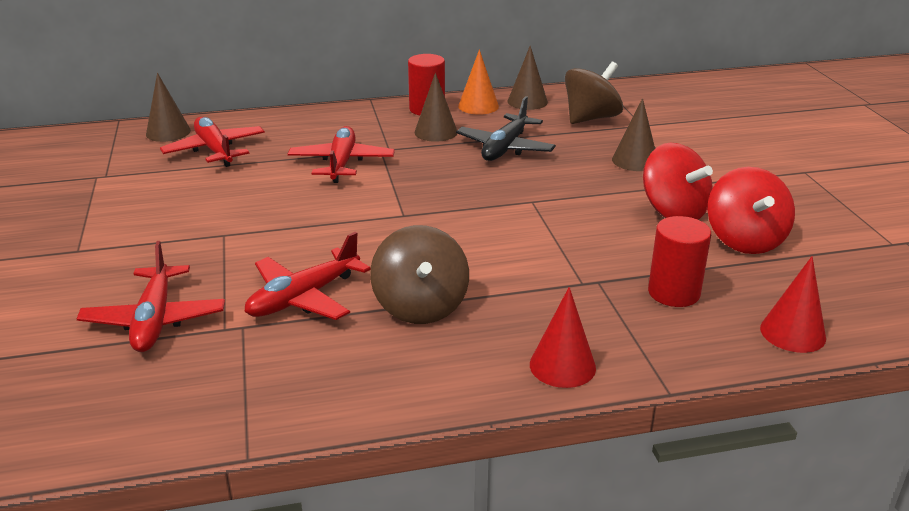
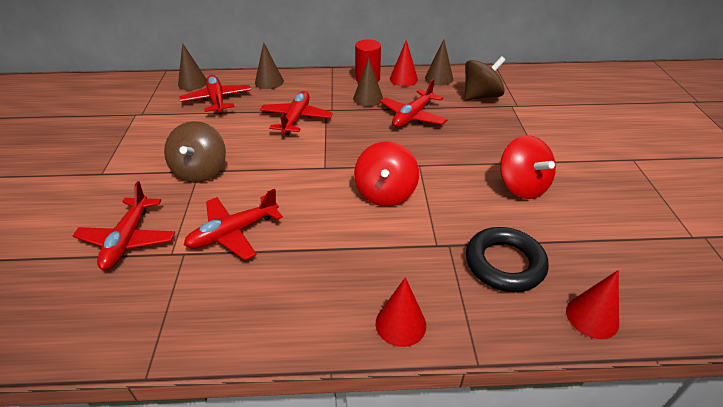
camera: 10 degrees right, 10 degrees up
brown spinning top [370,225,469,324] -> brown spinning top moved to [164,121,226,183]
black plane [456,96,556,161] -> red plane [380,79,447,128]
orange cone [458,49,499,115] -> red cone [390,40,418,86]
brown cone [612,98,655,171] -> brown cone moved to [255,42,284,89]
red cylinder [648,216,711,307] -> black ring [466,227,549,292]
red spinning top [708,167,795,254] -> red spinning top moved to [354,141,419,206]

